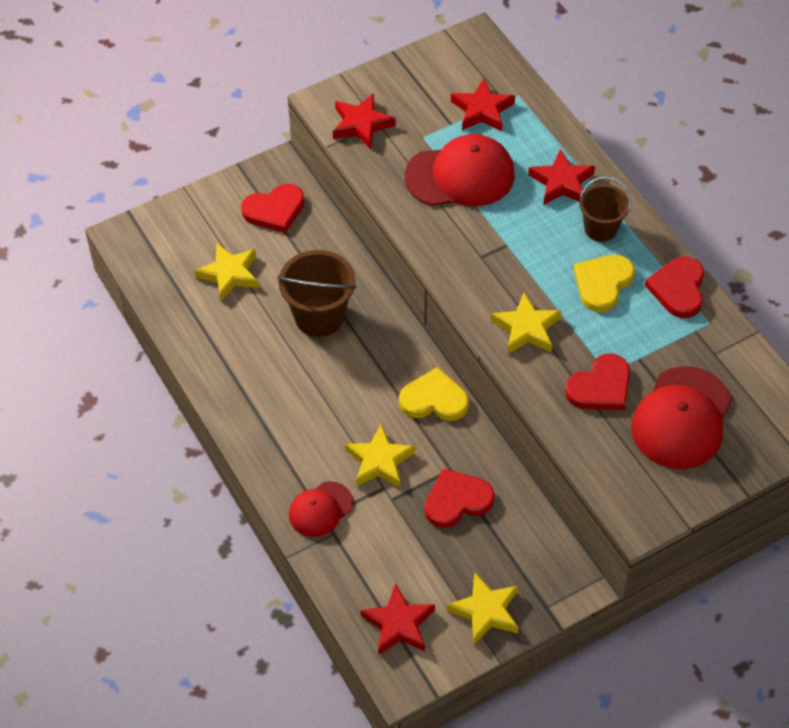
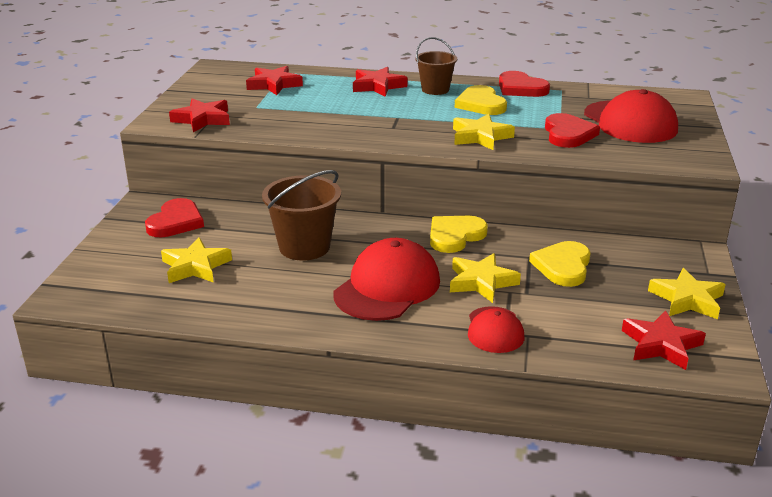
camera: 50 degrees left, 25 degrees down
red cap [405,134,515,206] -> red cap moved to [333,238,440,321]
red heart [425,468,495,528] -> yellow heart [529,241,591,287]

